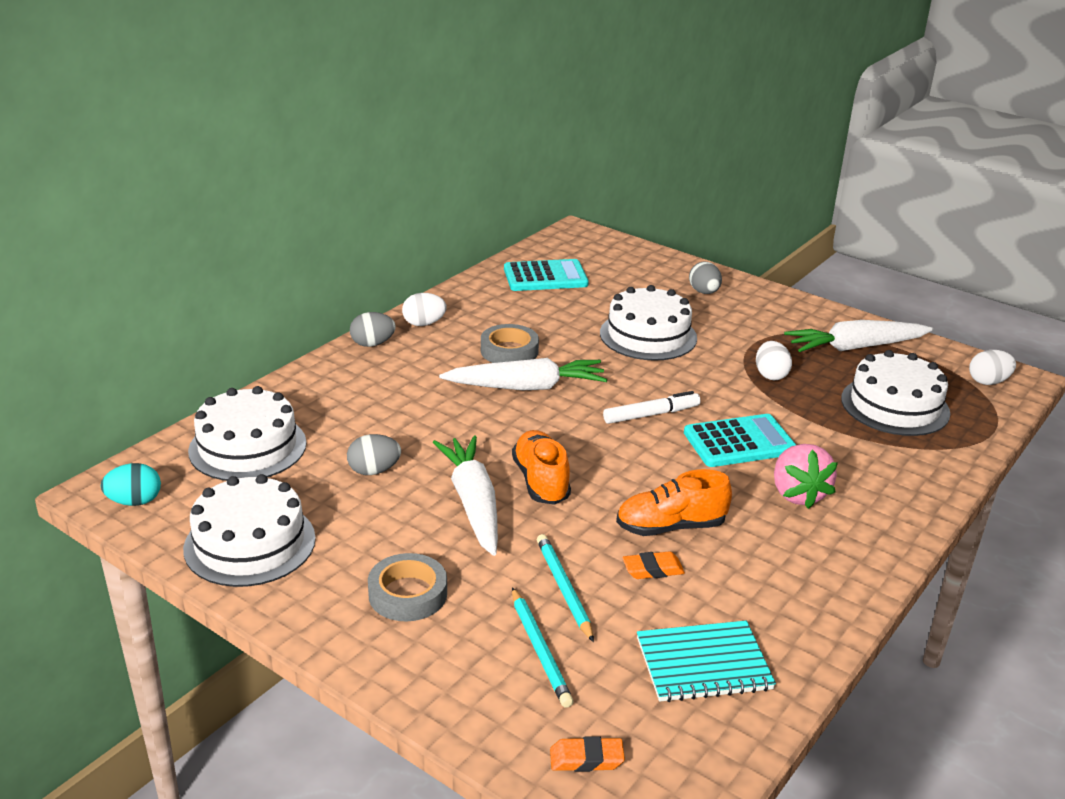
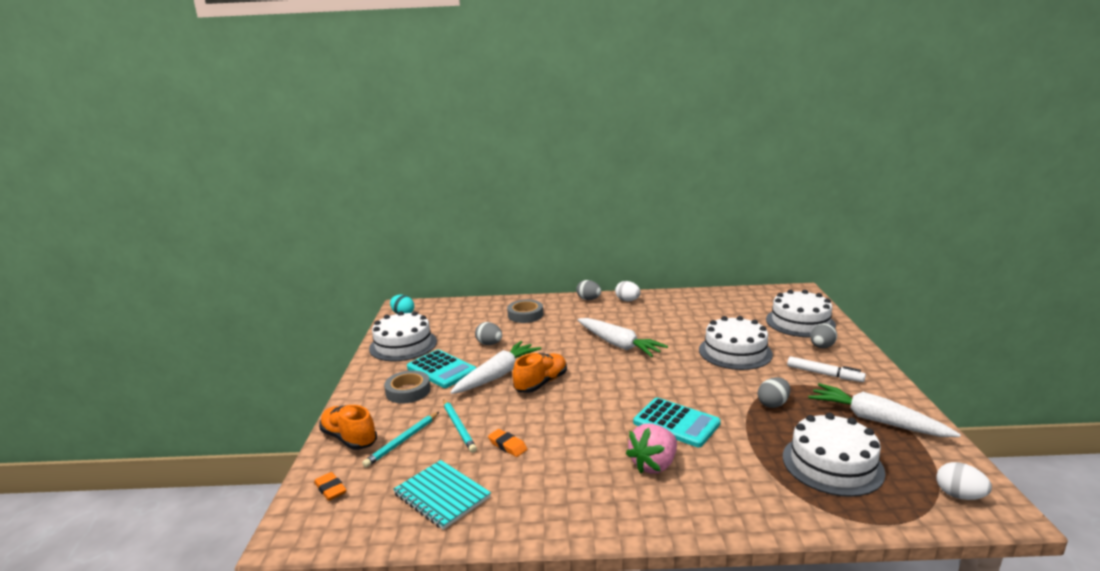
camera: 55 degrees right, 10 degrees down
white cake [188,386,306,481] -> white cake moved to [766,289,836,337]
grey tape [481,324,539,363] -> grey tape moved to [507,300,543,323]
turquoise calculator [504,259,589,291] -> turquoise calculator moved to [407,350,476,388]
turquoise pencil [537,534,594,642] -> turquoise pencil turned 120 degrees clockwise [443,399,477,453]
white marker [603,391,700,424] -> white marker moved to [787,356,866,382]
orange shoe [616,469,732,536] -> orange shoe moved to [319,405,377,450]
white egg [756,341,792,380] -> grey egg [758,377,790,408]

